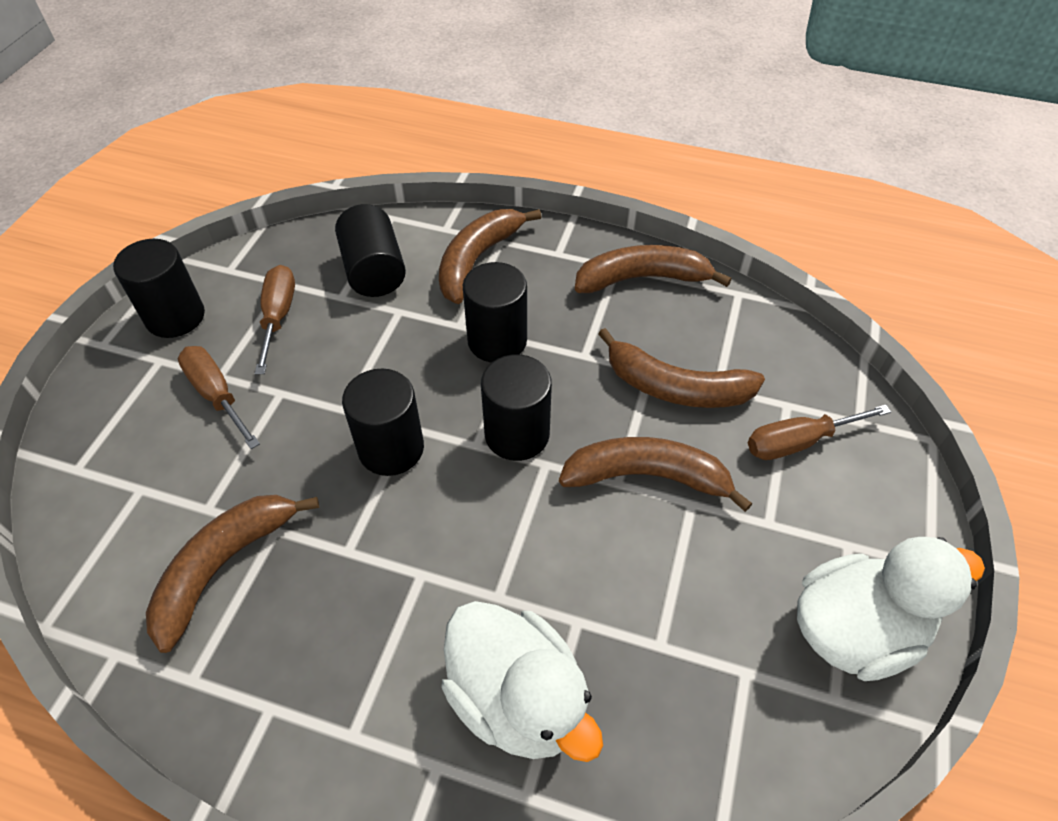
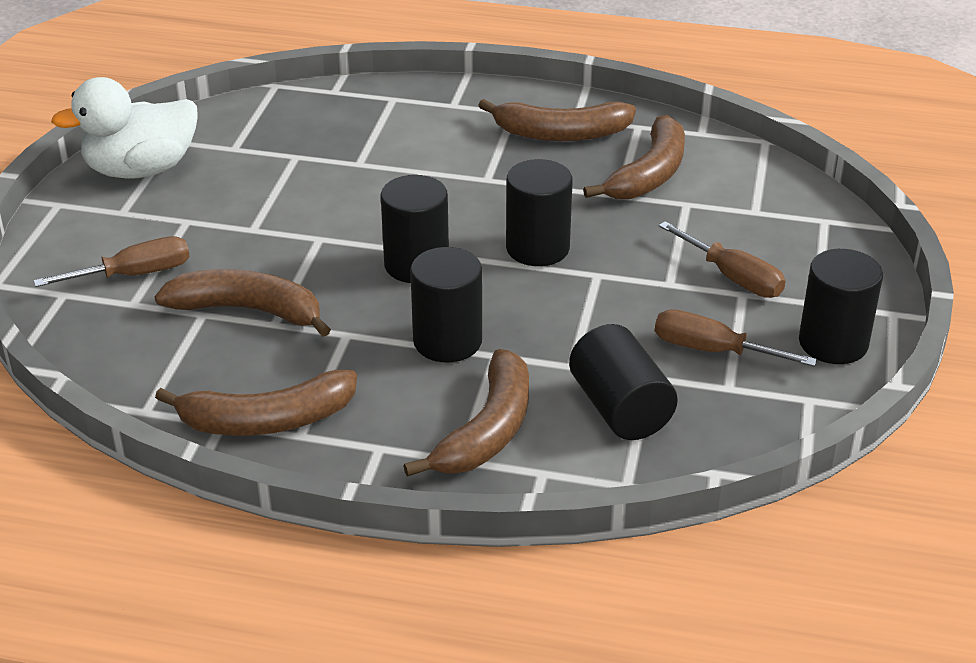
camera: 175 degrees right, 15 degrees down
brown screwdriver [255,265,295,374] -> brown screwdriver turned 120 degrees clockwise [655,309,817,367]
white duck [441,601,603,762] -> none
brown banana [559,437,752,512] -> brown banana moved to [478,99,636,141]

